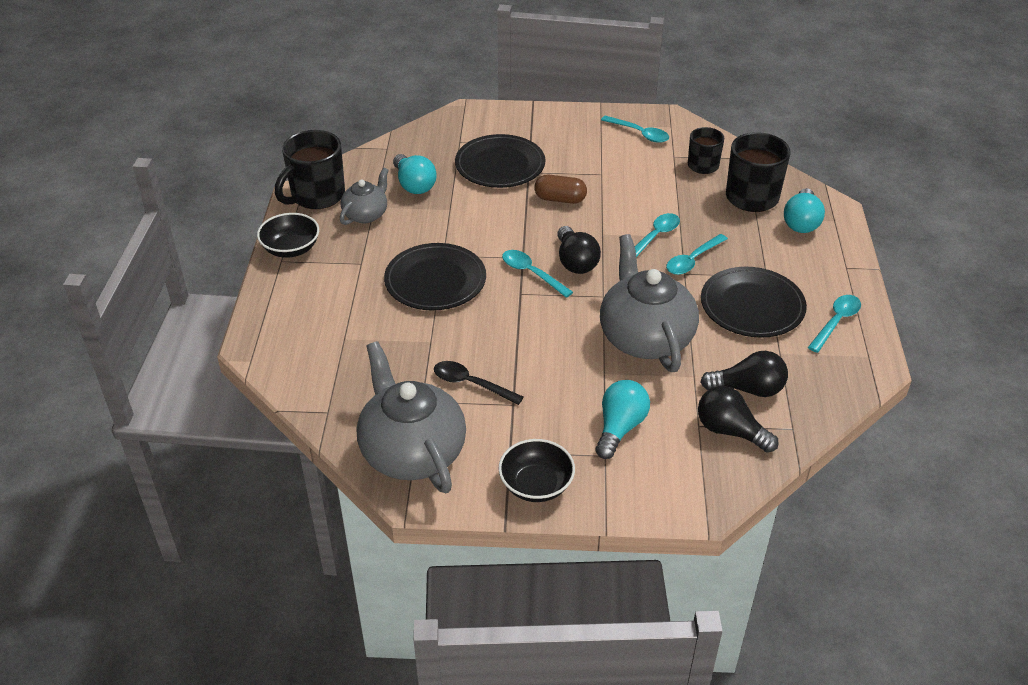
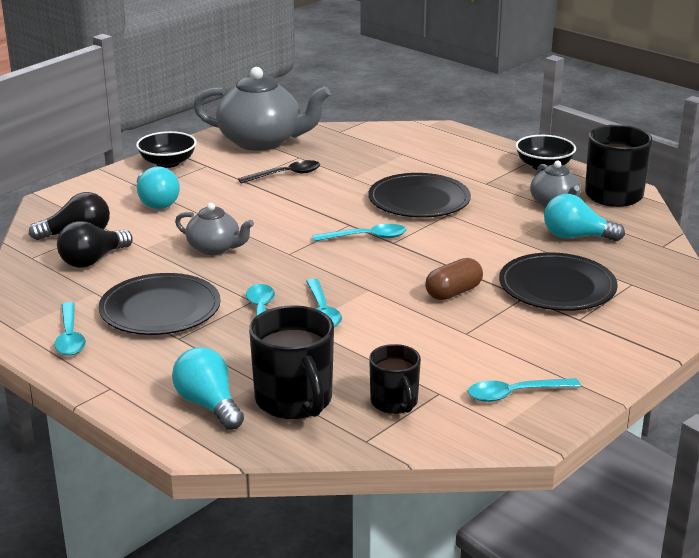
camera: 130 degrees right, 15 degrees down
black light bulb [557,226,601,274] -> none
grey teapot [600,234,699,372] -> grey teapot [175,203,254,255], size x0.54

